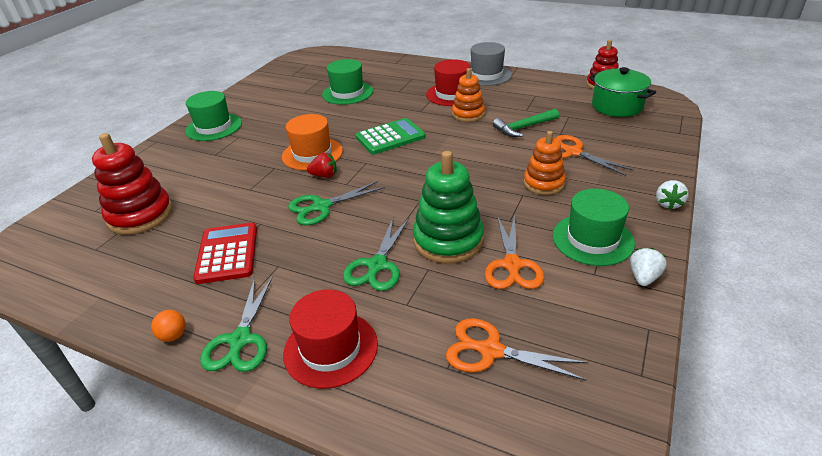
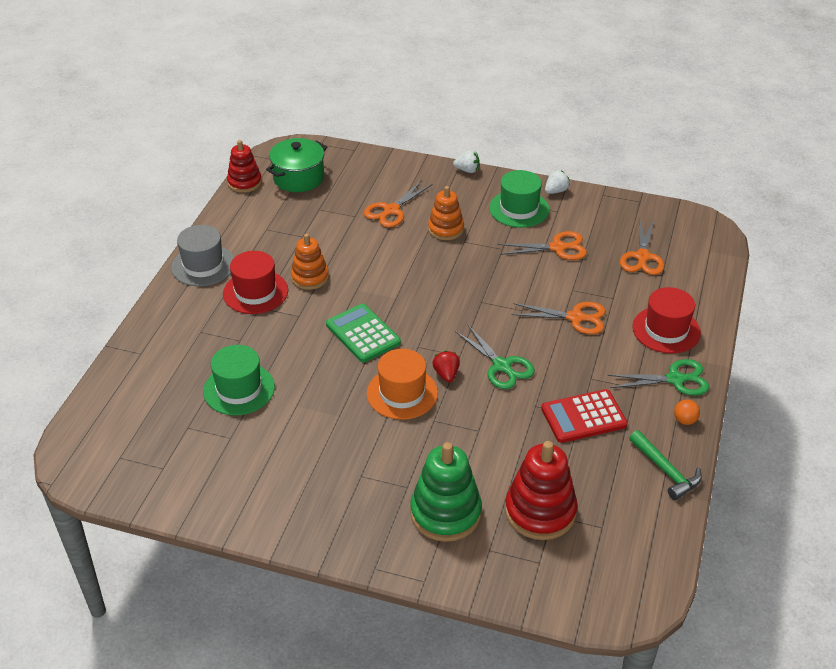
camera: 100 degrees left, 5 degrees up
green hat [185,91,242,141] -> none
green scissors [343,218,409,291] -> orange scissors [512,302,606,335]
green stacking toy [413,151,484,263] -> green stacking toy moved to [410,442,482,542]
green hammer [493,109,559,137] -> green hammer moved to [629,430,702,500]
white strawberry [630,248,667,286] -> white strawberry turned 120 degrees clockwise [545,170,570,194]

